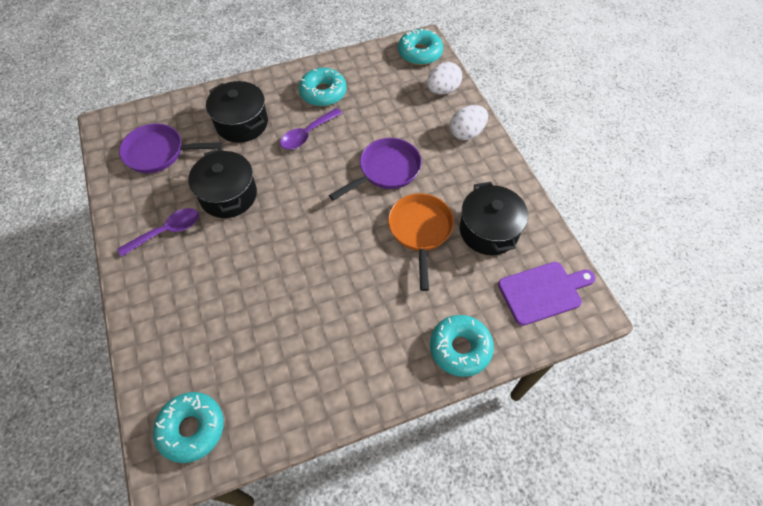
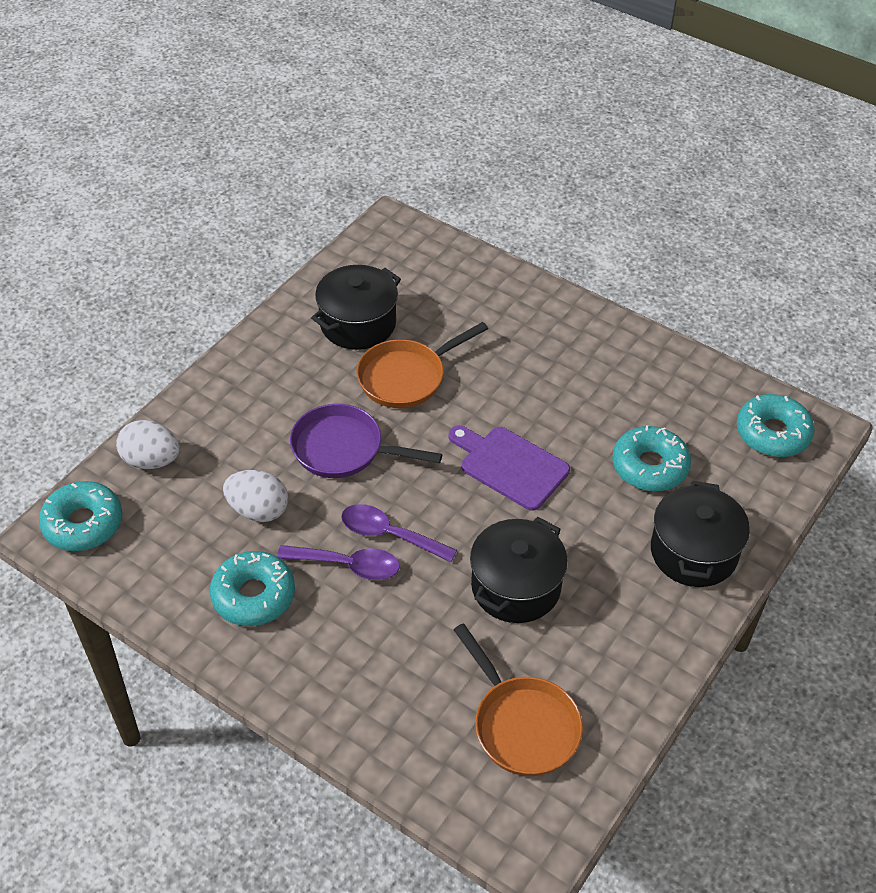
camera: 125 degrees left, 10 degrees down
purple spoon [118,208,199,257] -> purple spoon moved to [341,504,457,563]
purple pan [119,123,223,173] -> orange pan [454,623,583,776]
black pot [206,81,268,143] -> black pot moved to [651,481,750,587]
turquoise donut [430,315,494,377] -> turquoise donut moved to [612,425,691,492]
white egg [450,105,488,140] -> white egg moved to [223,470,288,522]
purple cutting board [498,262,596,326] -> purple cutting board moved to [449,426,570,511]

